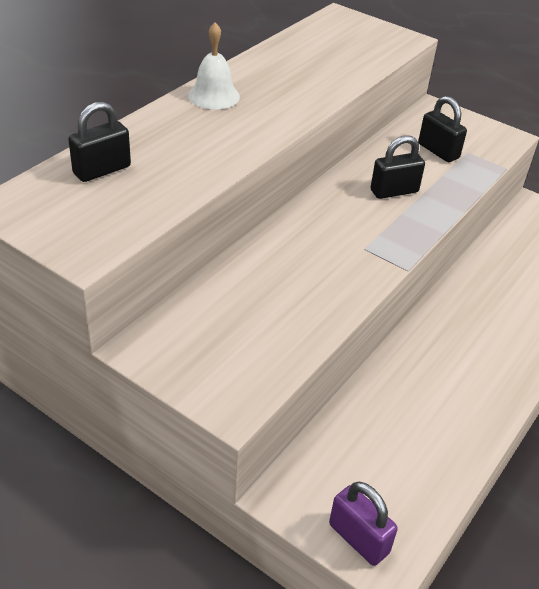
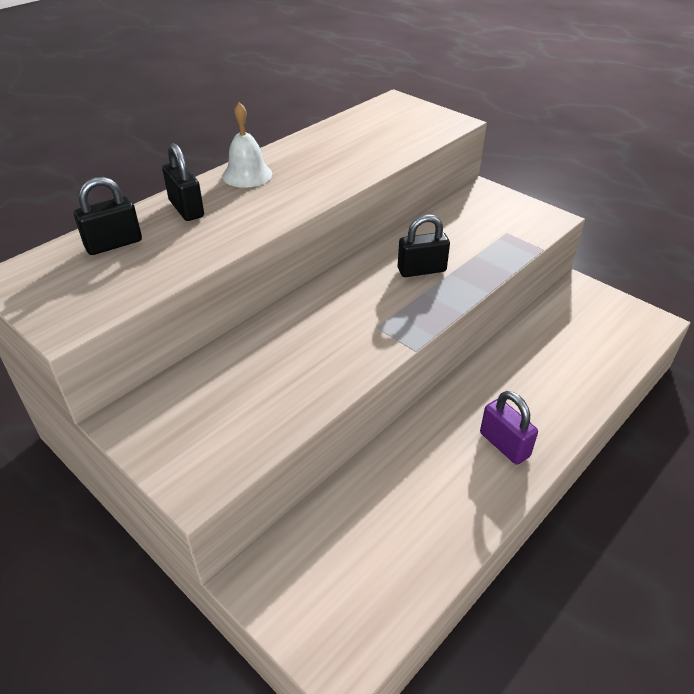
camera: 10 degrees right, 0 degrees up
purple padlock [329,482,398,566] -> purple padlock moved to [480,391,538,465]
black padlock [418,96,467,162] -> black padlock moved to [162,143,204,221]

